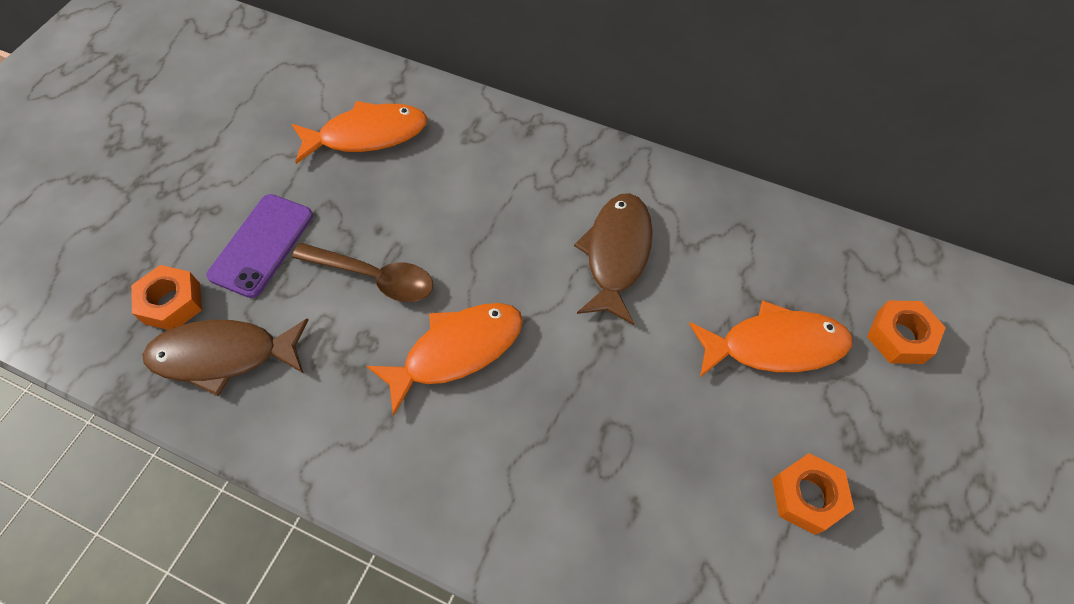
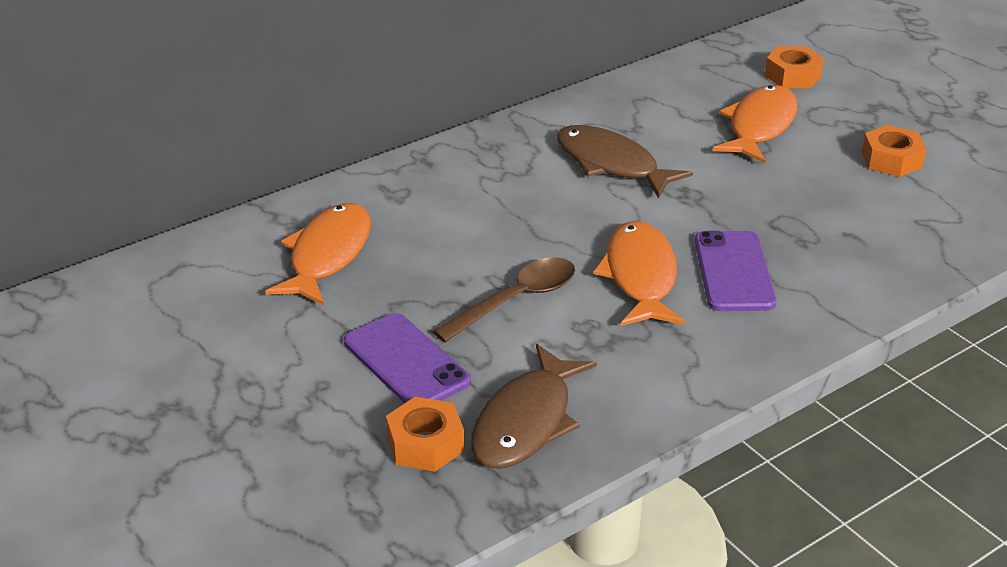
camera: 60 degrees left, 25 degrees down
none -> purple phone [695,231,776,311]

